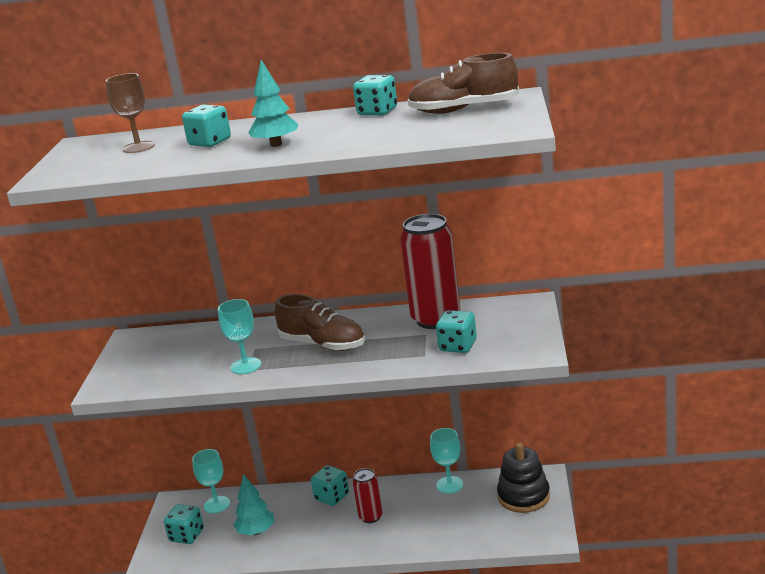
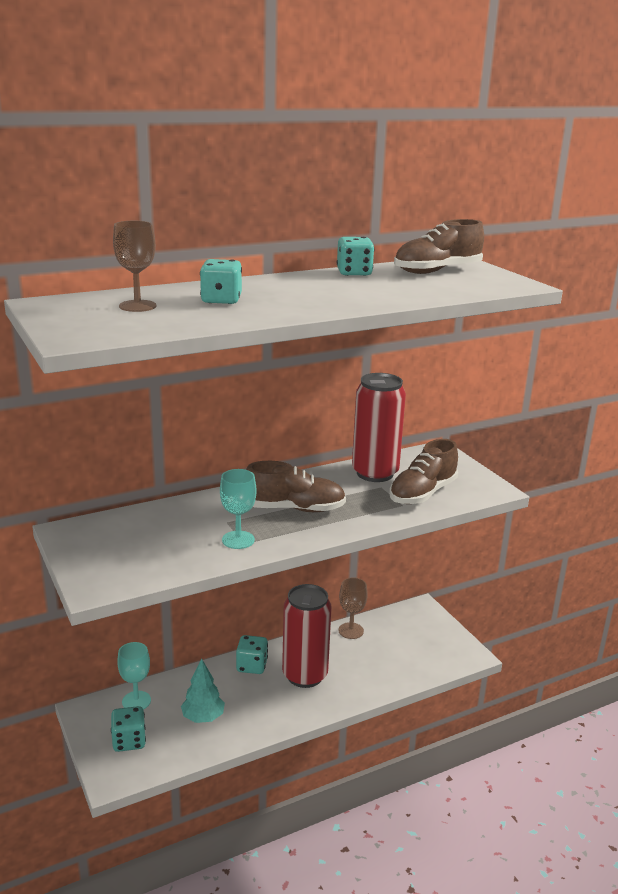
camera: 35 degrees left, 0 degrees up
turquoise tree [248,60,298,147] -> none
red can [353,468,383,523] -> red can [282,584,332,688], size x1.90
turquoise goblet [430,428,463,494] -> brown goblet [338,577,368,639]
turquoise dice [436,310,477,353] -> brown shoe [389,439,458,504]
black stacking toy [497,443,550,513] -> none

